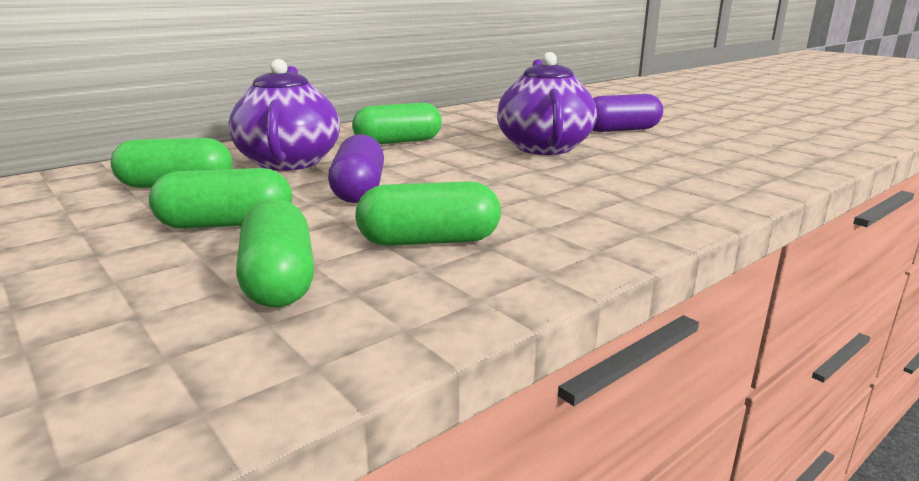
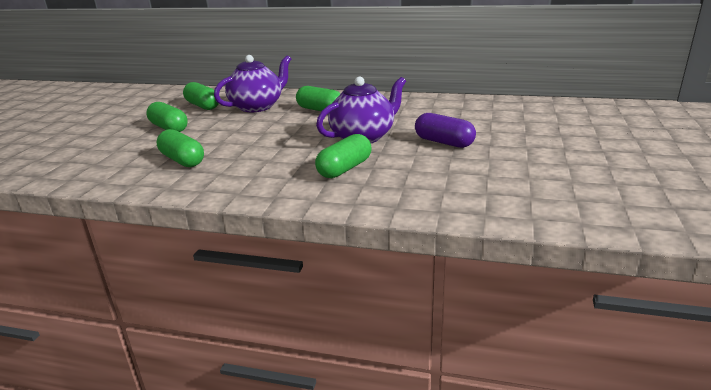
camera: 55 degrees right, 5 degrees up
green capsule [236,199,314,307] -> green capsule moved to [315,134,372,178]
purple capsule [328,134,384,203] -> none

